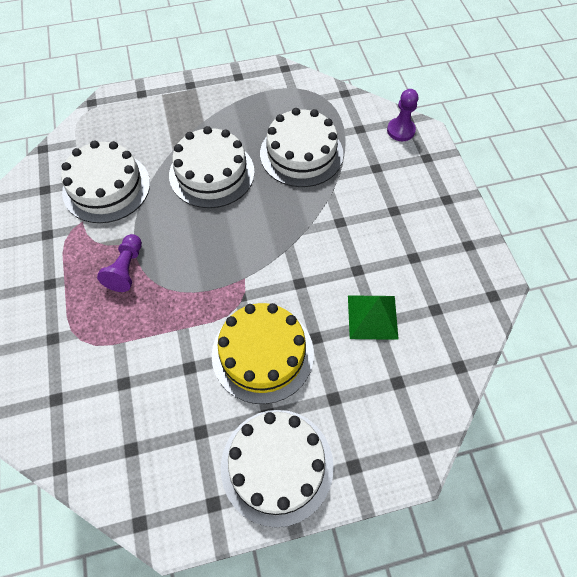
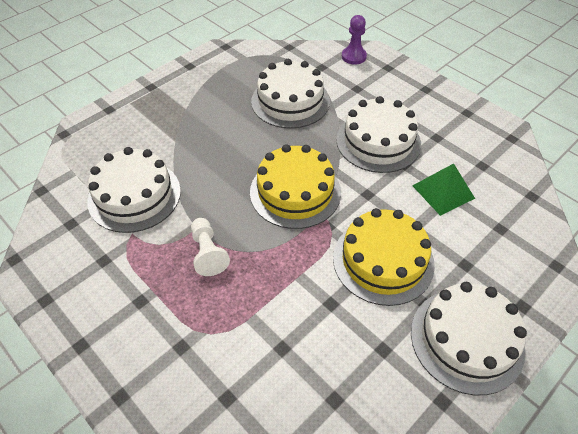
camera: 30 degrees left, 10 degrees down
purple pawn [97,234,142,292] -> white pawn [191,218,230,276]
white cake [169,126,255,208] -> white cake moved to [336,96,421,173]
none -> yellow cake [250,144,341,229]

